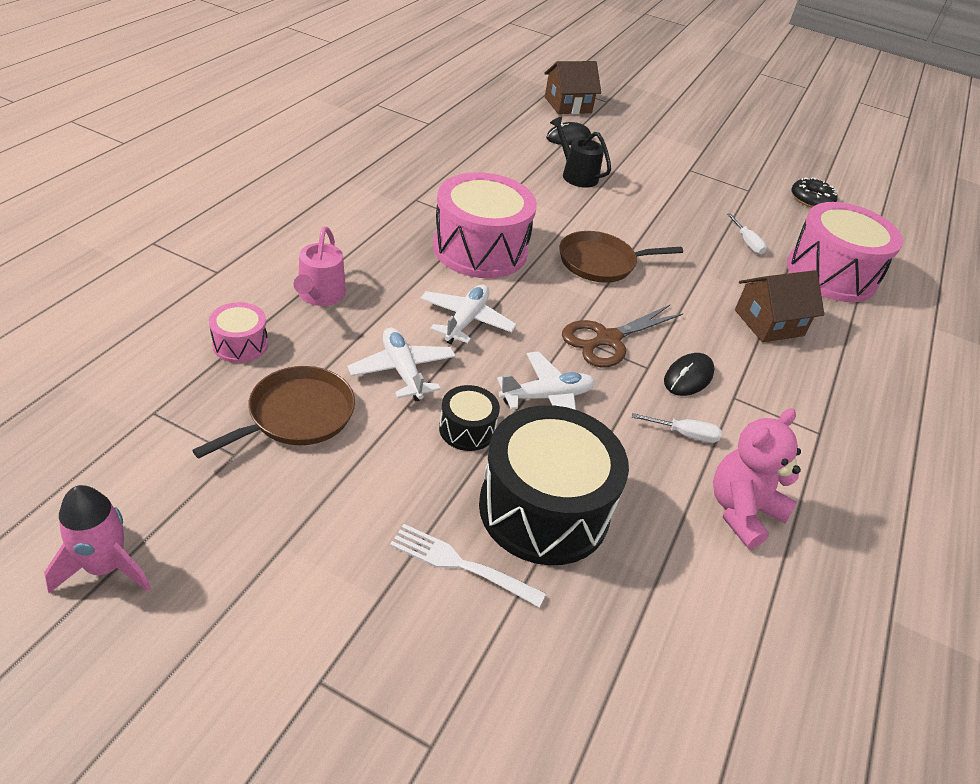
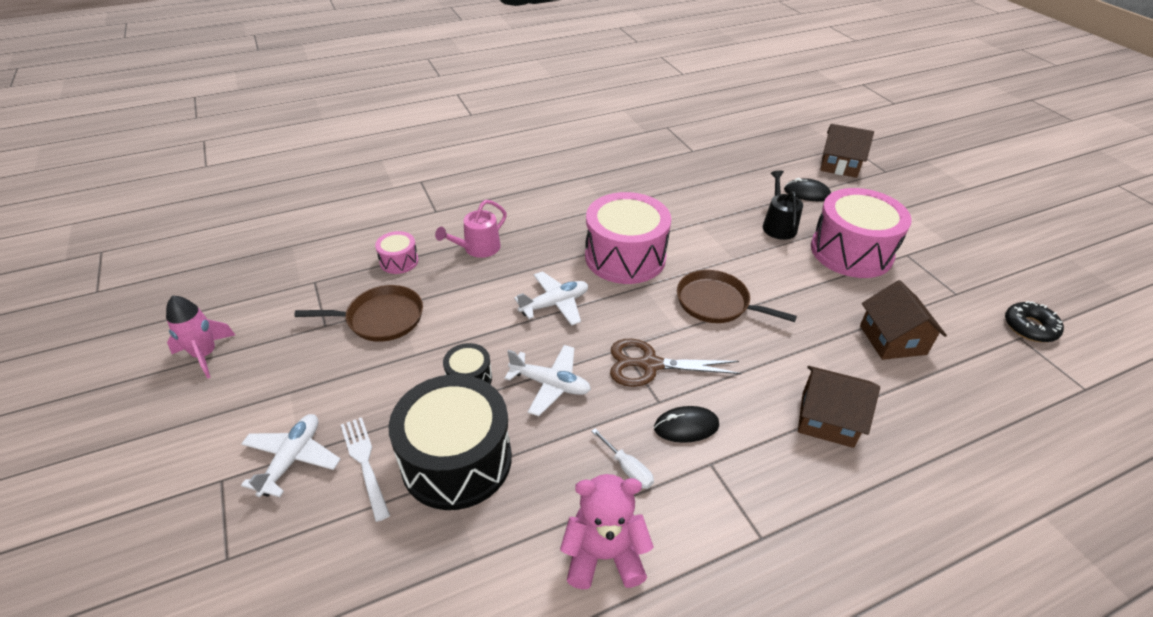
camera: 45 degrees right, 0 degrees up
white plane [347,328,456,402] -> white plane moved to [241,414,340,497]
white screwdriver [727,213,767,254] -> brown house [860,280,947,360]
pink drum [787,202,903,302] -> pink drum moved to [811,188,912,278]

